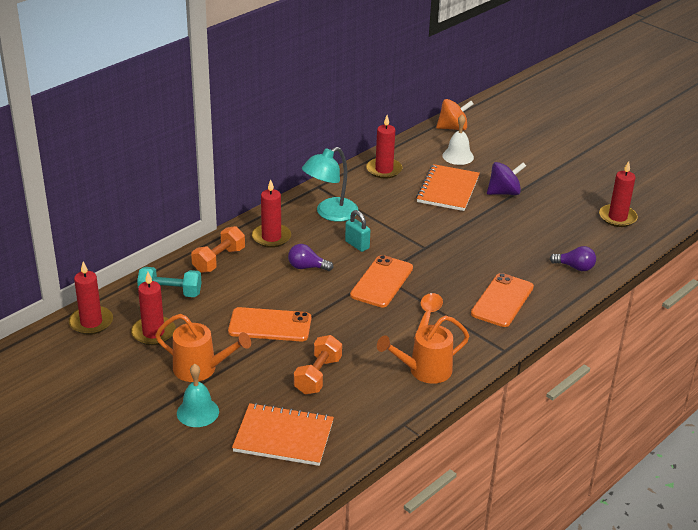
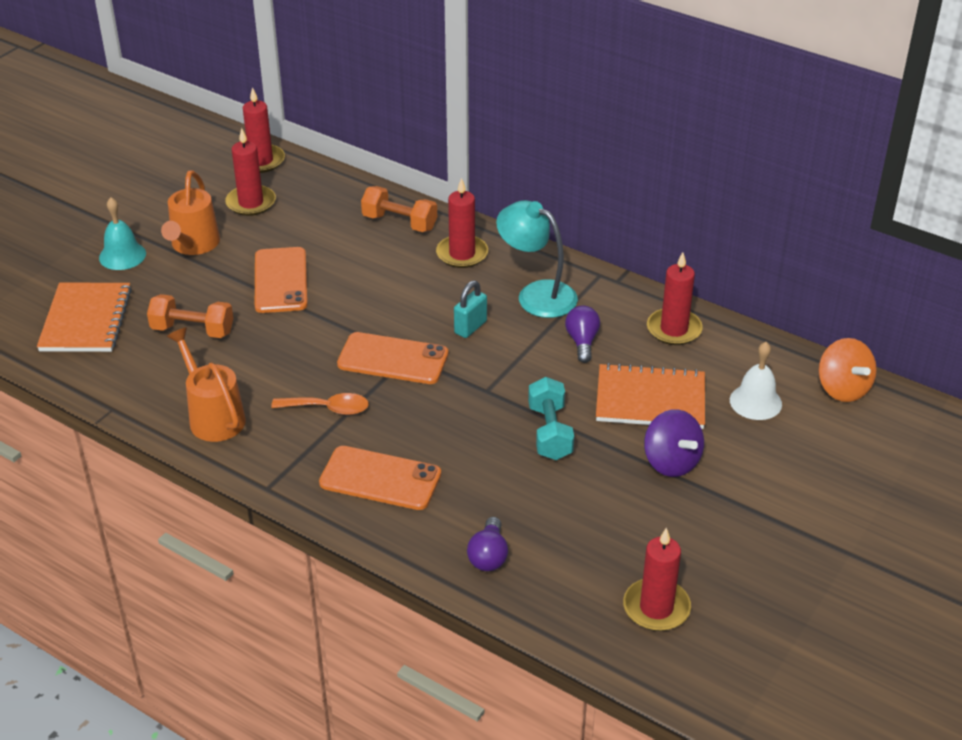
camera: 80 degrees right, 5 degrees up
turquoise dumbbell [137,267,202,297] -> turquoise dumbbell moved to [528,377,574,460]
purple light bulb [288,244,334,271] -> purple light bulb moved to [565,305,600,363]

